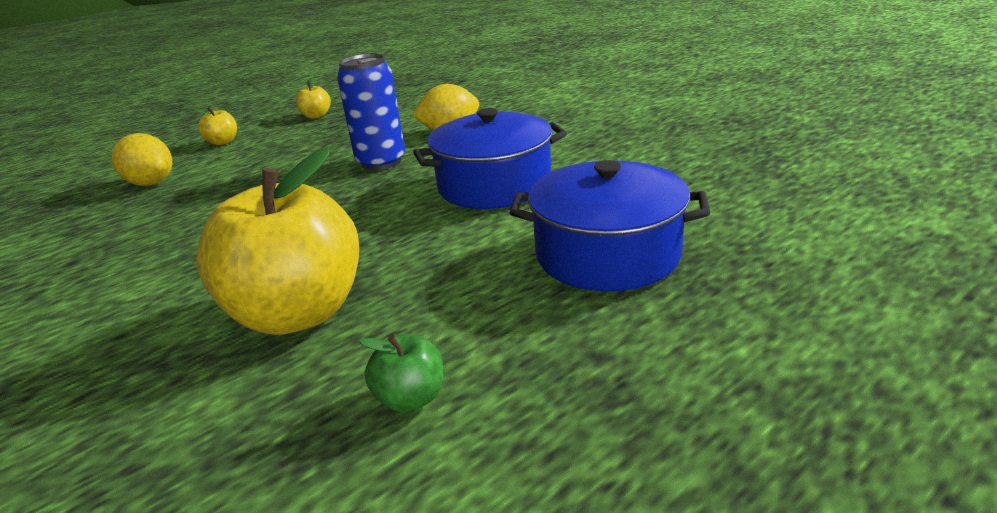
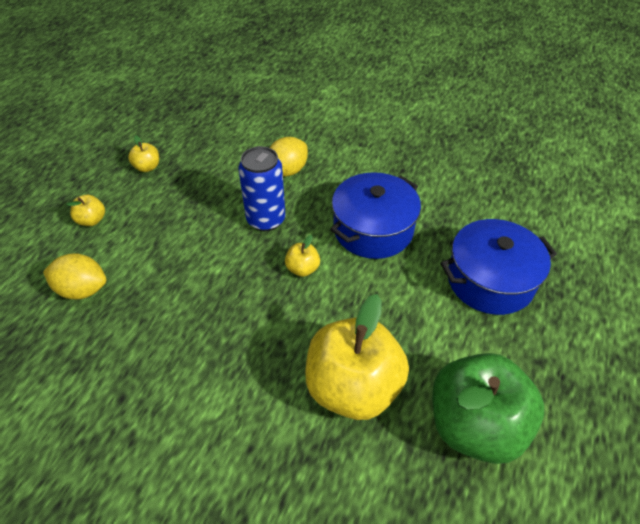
camera: 30 degrees left, 20 degrees up
green apple [359,335,443,412] -> green apple [432,353,544,464], size x2.39
none -> yellow apple [285,235,320,277]

